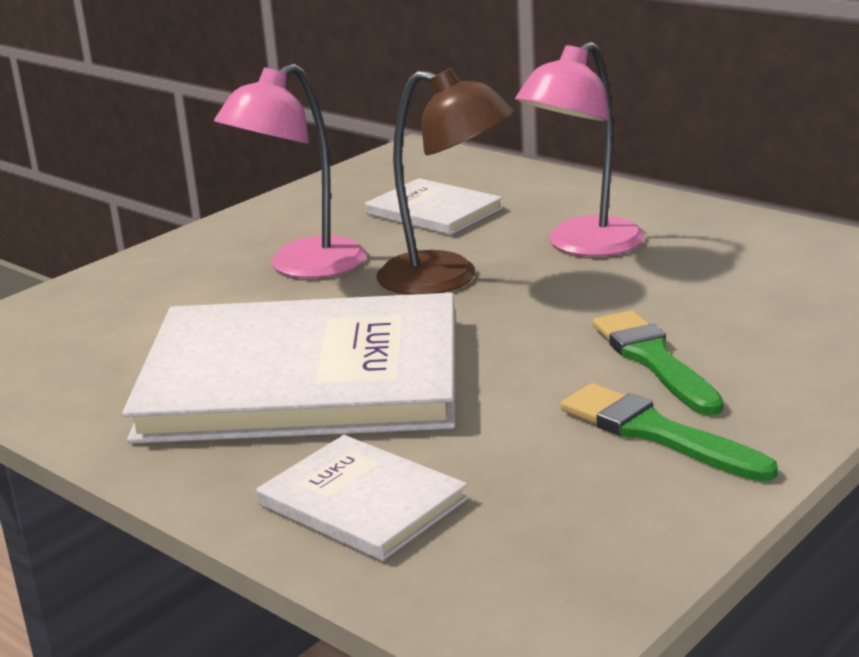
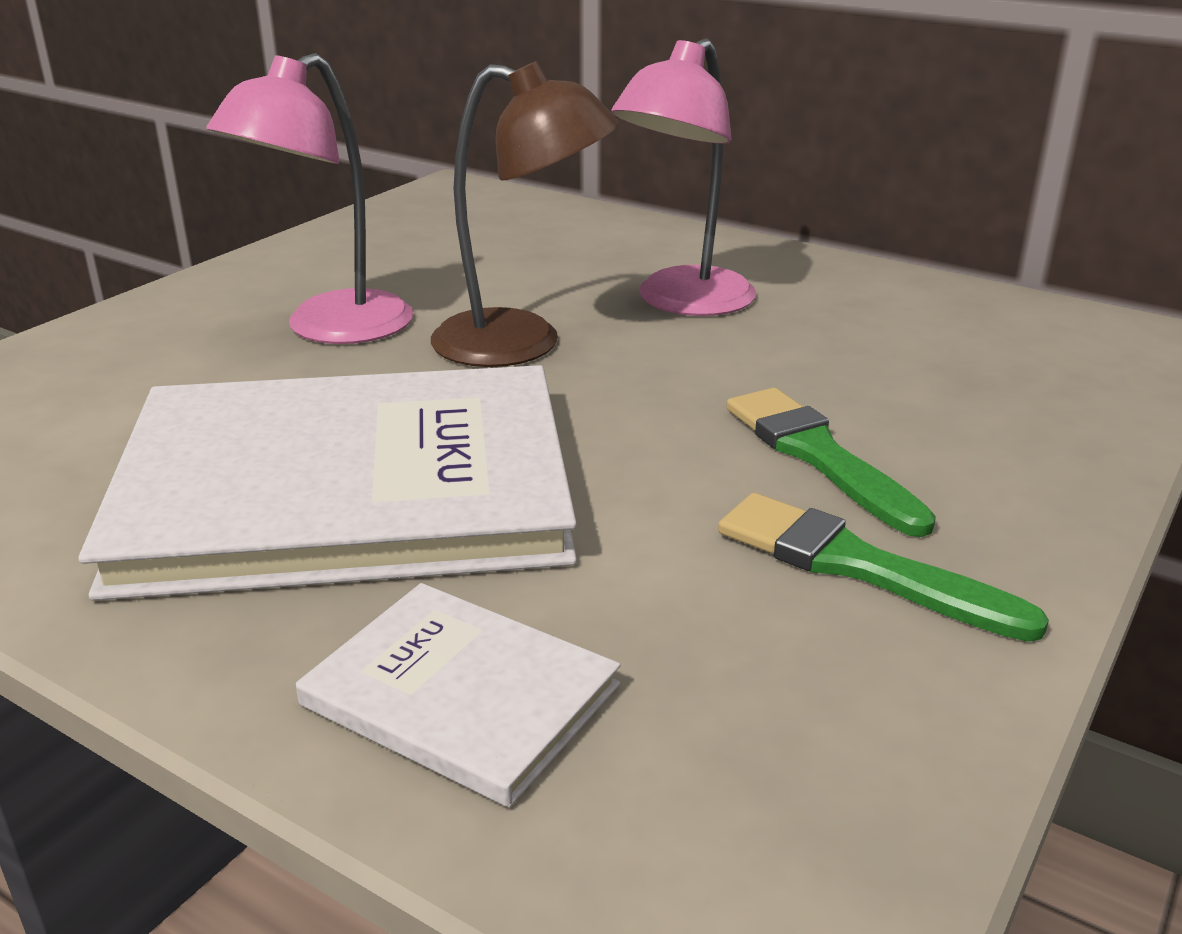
camera: 10 degrees left, 5 degrees up
white book [365,178,503,235] -> none

